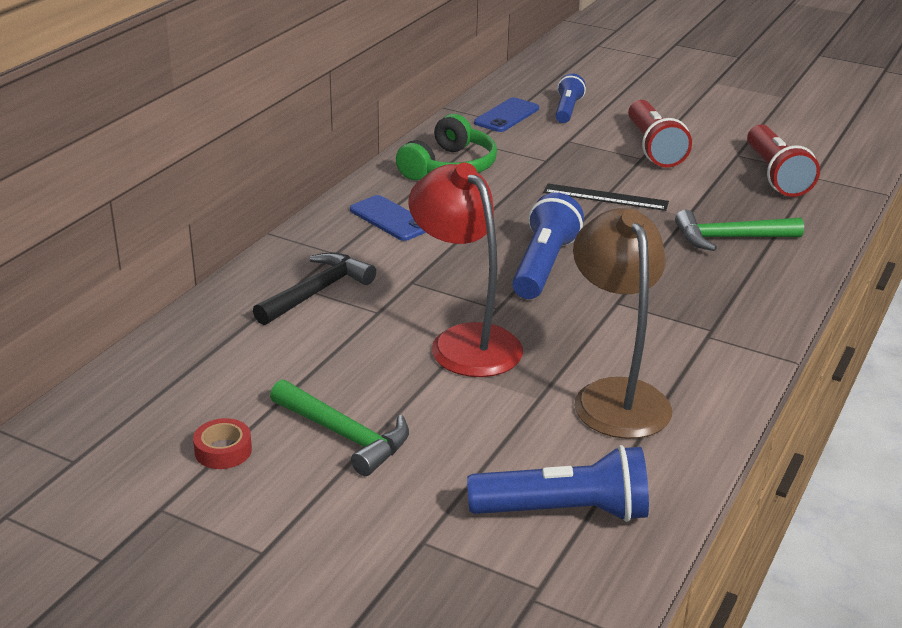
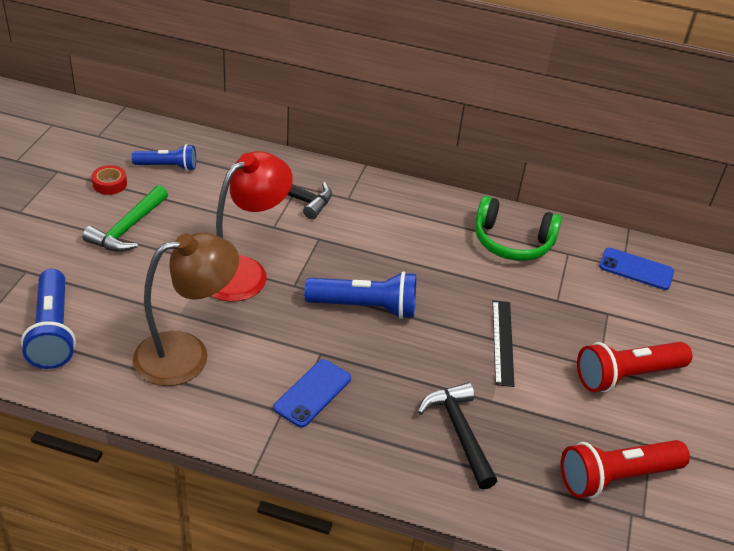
camera: 75 degrees right, 10 degrees up
blue phone [350,195,426,241] -> blue phone moved to [273,359,351,428]
blue flashlight [555,73,586,123] -> blue flashlight moved to [132,144,196,171]
green hammer [675,210,804,251] -> black hammer [418,382,497,490]

